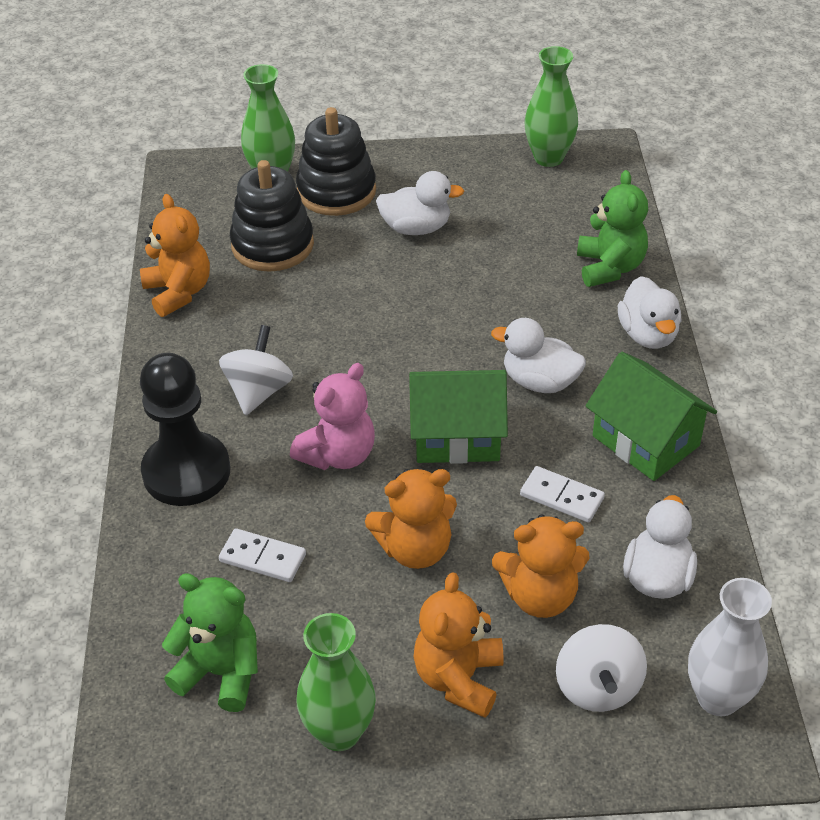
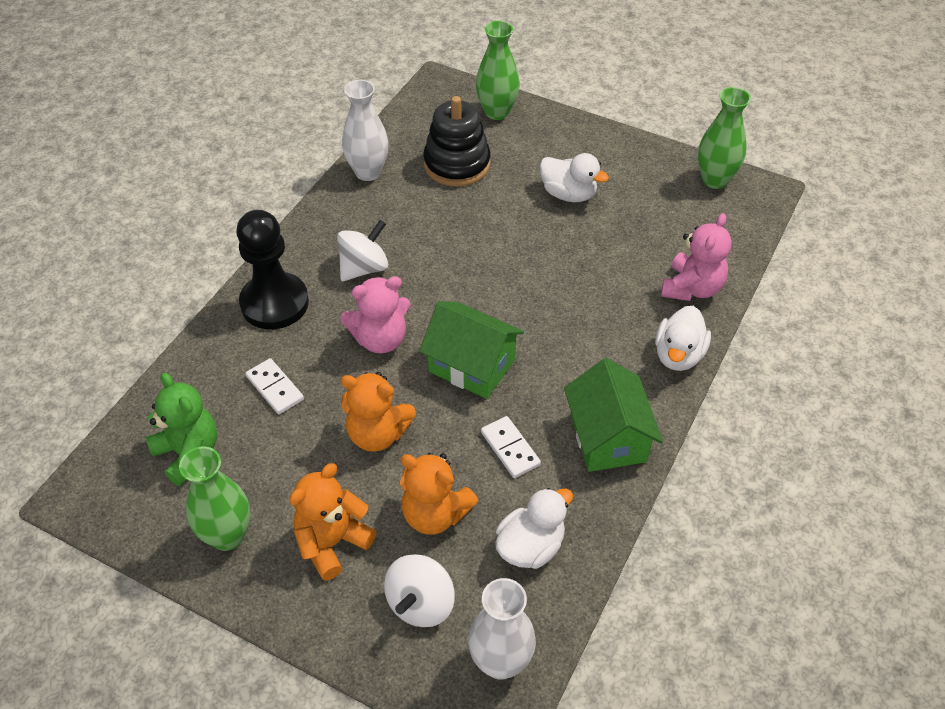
camera: 30 degrees right, 5 degrees up
orange teddy bear [140,194,210,317] -> white vase [342,80,389,181]
black stacking toy [296,107,376,216] -> none
white duck [491,318,586,393] -> none
green teddy bear [577,170,648,287] -> pink teddy bear [661,213,732,301]

